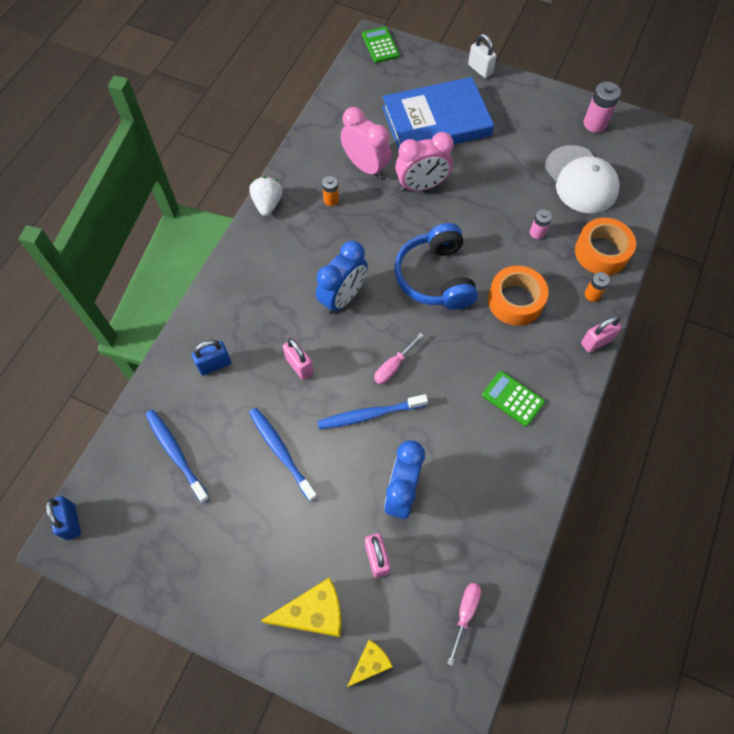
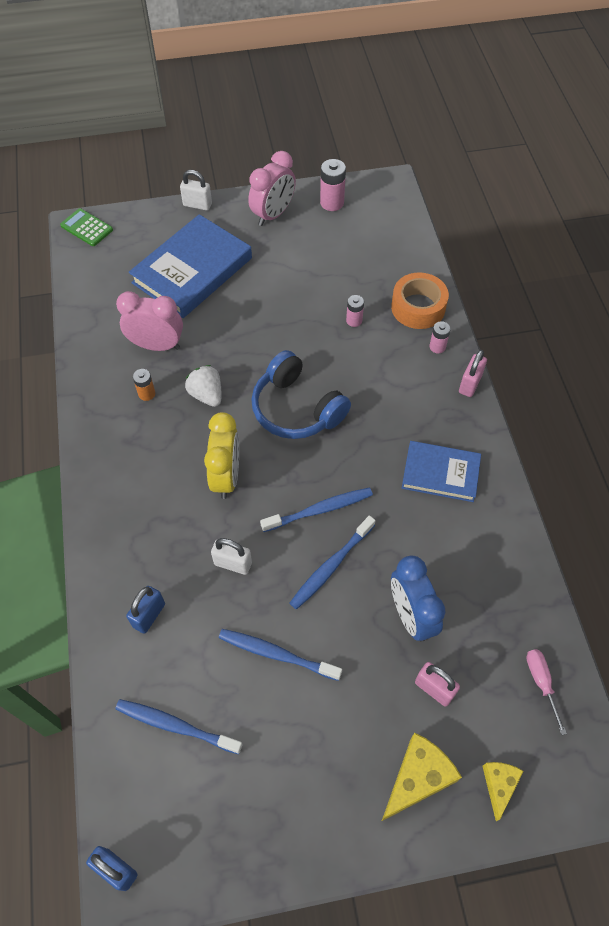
camera: 35 degrees left, 5 degrees down
white strawberry [249,177,283,216] -> white strawberry moved to [185,365,221,407]
pink padlock [283,338,314,380] -> white padlock [211,538,252,575]
blue clock [316,241,368,314] -> yellow clock [204,412,239,499]
pink screwdriver [374,333,424,384] -> blue toothbrush [260,487,373,532]
pink clock [395,132,454,192] -> pink clock moved to [248,151,296,226]
green calculator [482,371,545,426] -> blue book [402,441,481,502]
orange tape [488,266,549,326] -> none
white cap [545,145,620,213] -> none
orange battery [585,272,610,302] -> pink battery [429,321,451,353]

